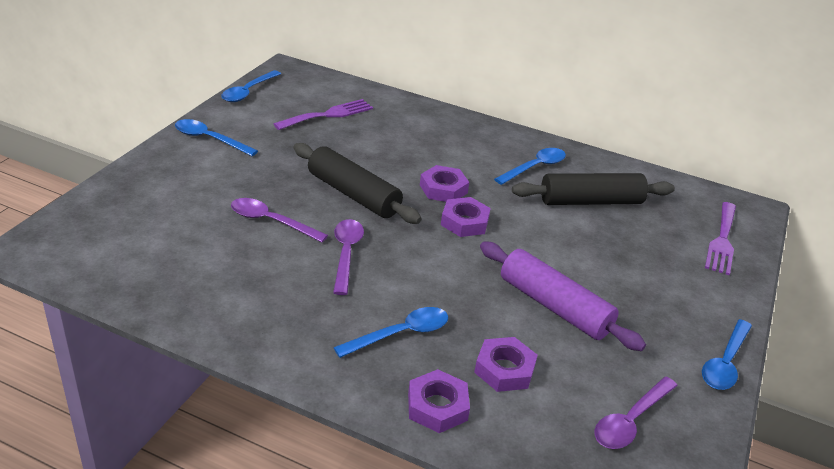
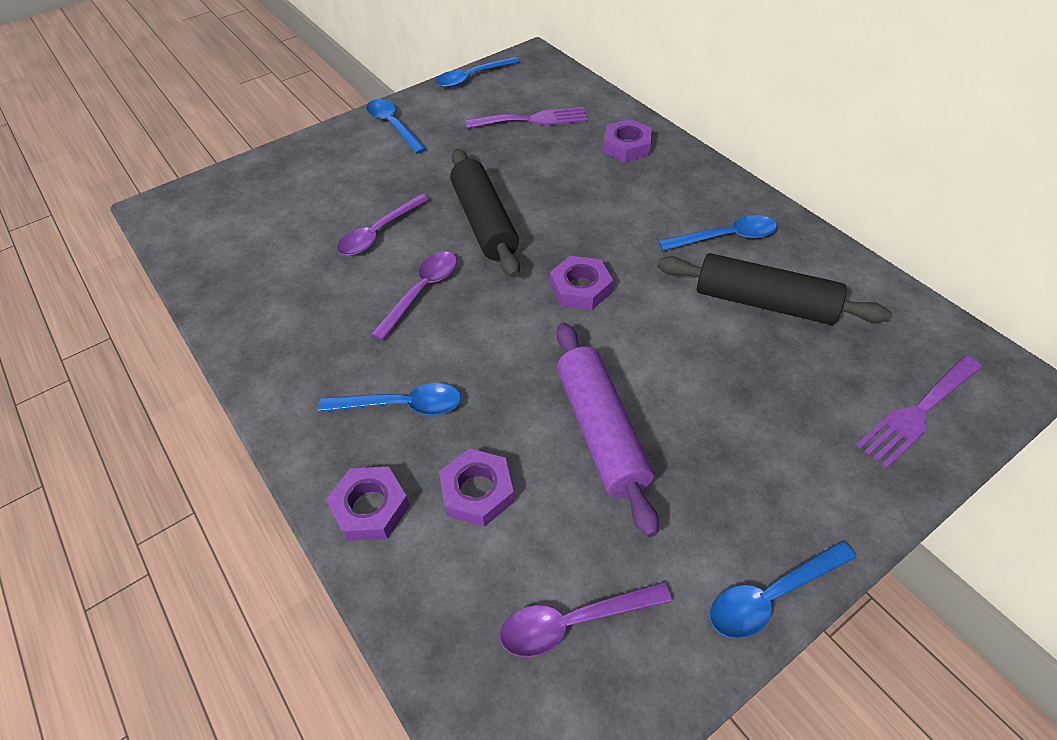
camera: 35 degrees right, 15 degrees up
purple spoon [231,198,328,242] -> purple spoon turned 105 degrees counterclockwise [337,194,429,256]
purple nut [420,165,469,202] -> purple nut moved to [603,119,652,162]

